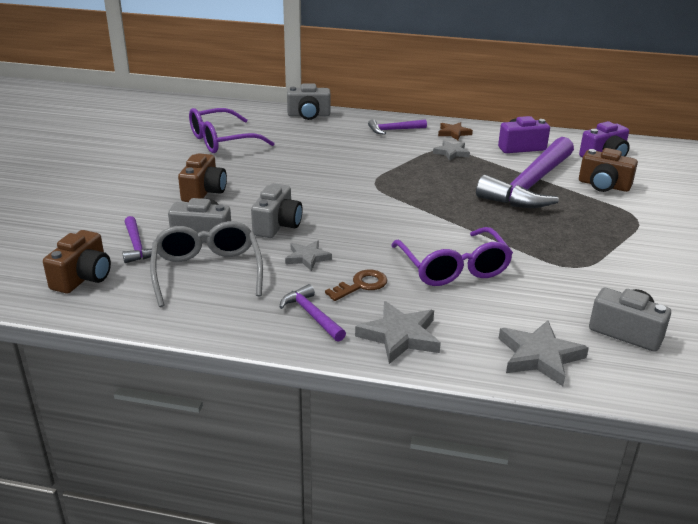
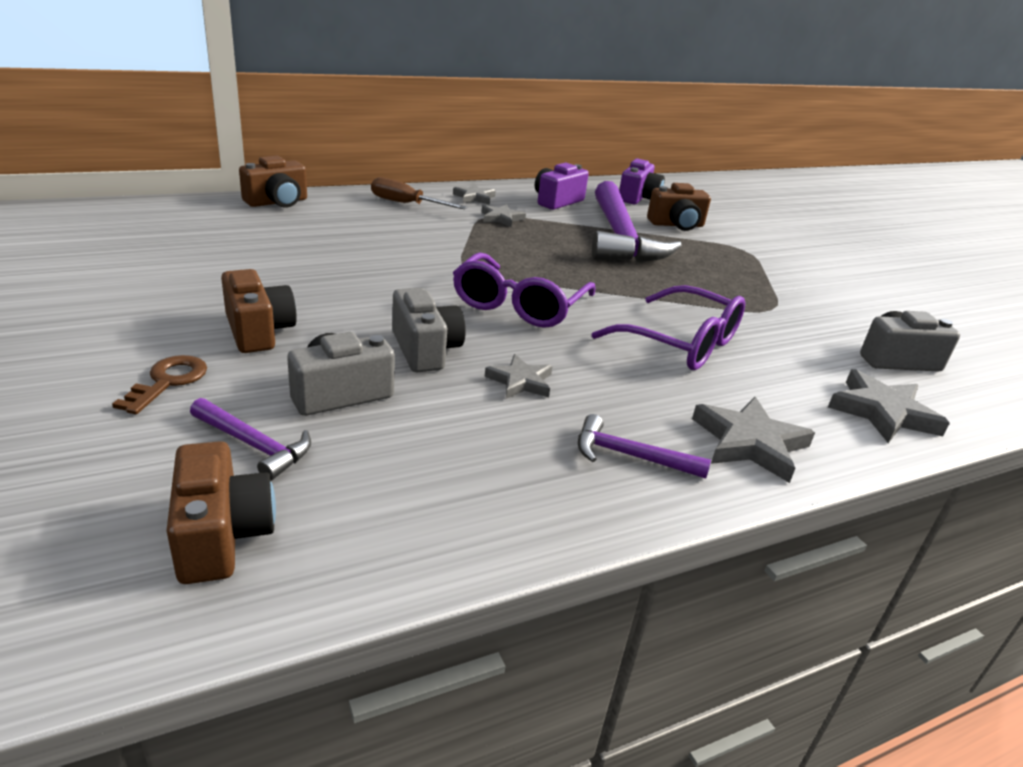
camera: 40 degrees left, 0 degrees up
grey glasses [150,221,263,307] -> none
purple glasses [189,108,275,153] -> purple glasses moved to [453,252,595,328]
grey camera [287,84,331,120] -> brown camera [239,156,307,207]
brown key [325,270,387,301] -> brown key moved to [112,355,207,414]
purple hammer [368,119,427,134] -> brown screwdriver [371,177,468,209]
brown star [438,122,473,140] -> grey star [453,184,496,205]

